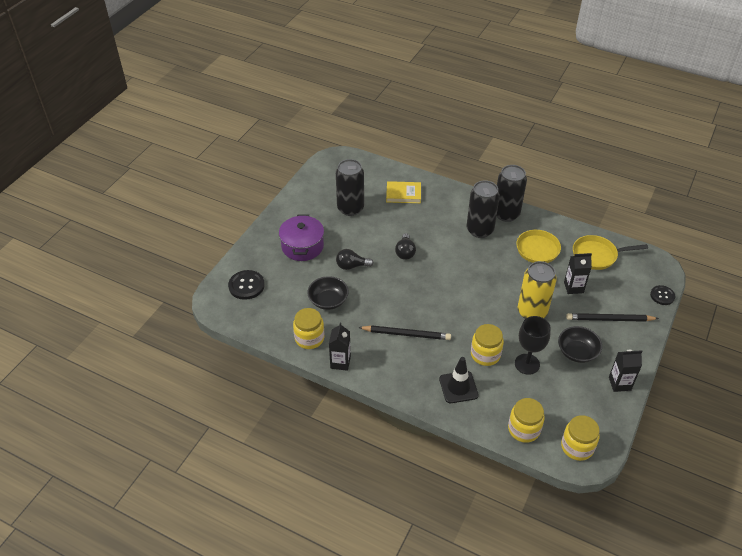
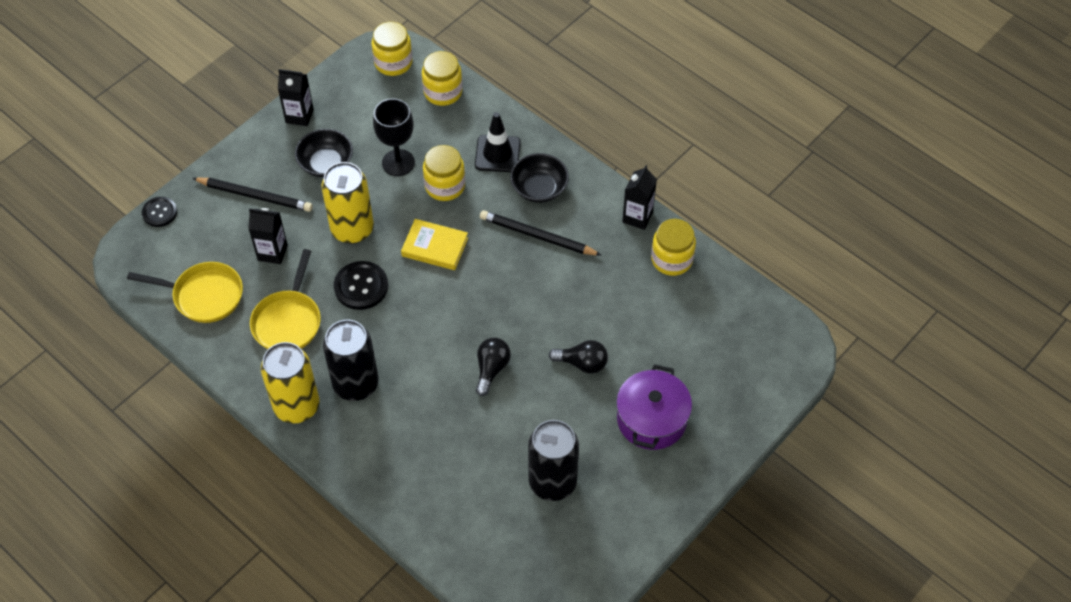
camera: 165 degrees left, 10 degrees up
black button [228,270,265,300] -> black button moved to [334,261,388,310]
black bowl [307,276,349,310] -> black bowl moved to [510,153,569,203]
yellow book [386,181,421,203] -> yellow book moved to [401,219,468,270]
black can [497,165,527,222] -> yellow can [261,342,319,424]

